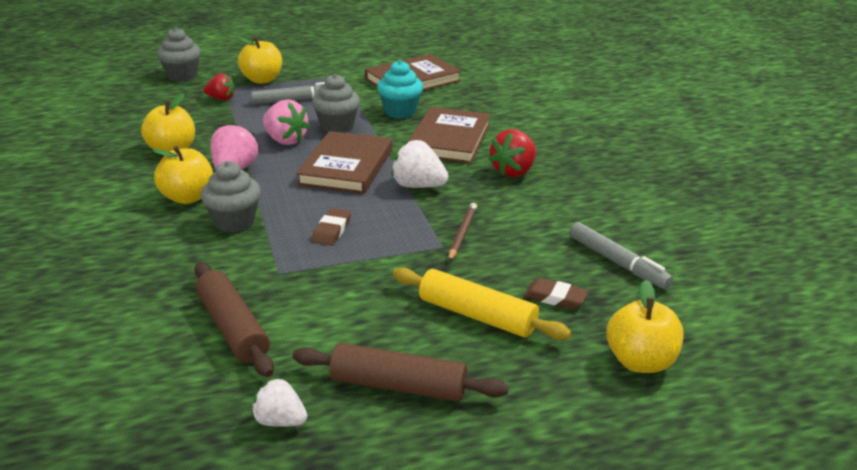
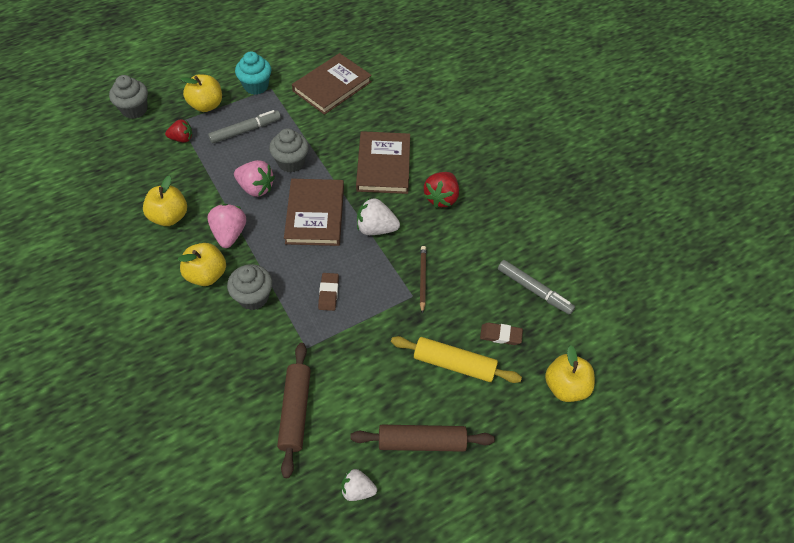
camera: 15 degrees left, 25 degrees up
brown rolling pin [194,262,274,377] -> brown rolling pin turned 45 degrees clockwise [277,343,311,478]
turquoise cupcake [377,60,423,118] -> turquoise cupcake moved to [235,51,271,95]

